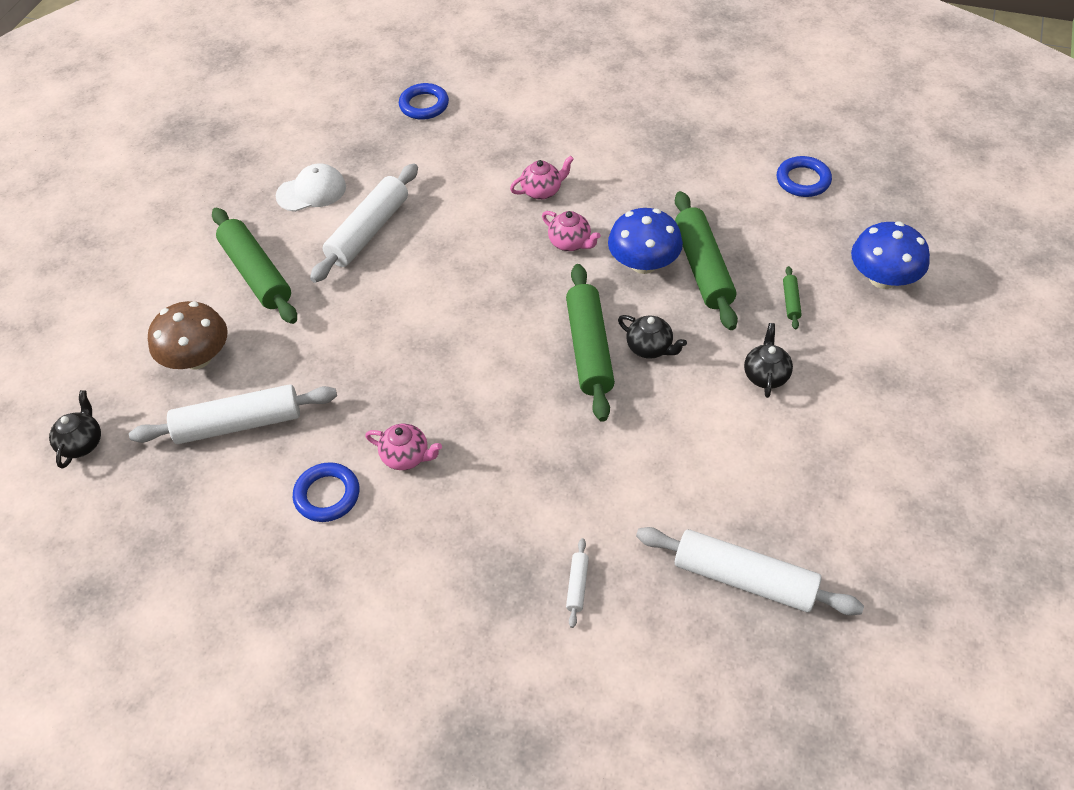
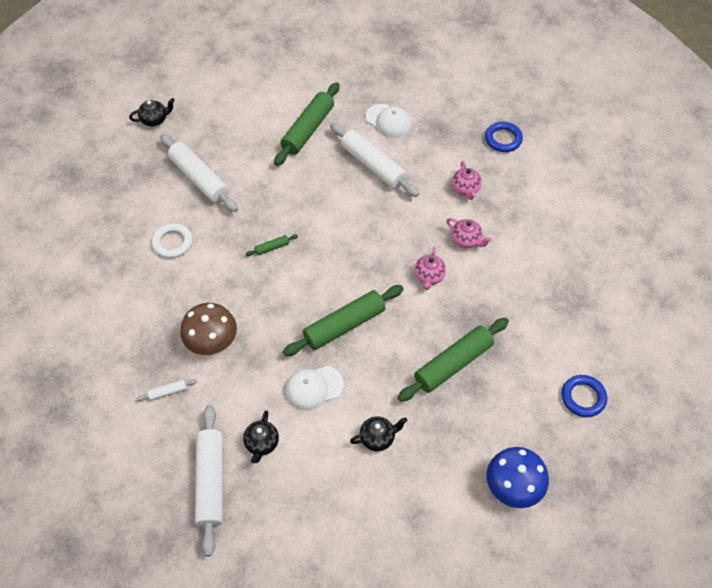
camera: 60 degrees right, 5 degrees up
brown mushroom [148,301,228,369] -> brown mushroom moved to [180,303,237,355]
blue ring [293,462,359,522] -> white ring [152,223,193,258]
white rolling pin [310,163,418,283] -> white rolling pin turned 45 degrees clockwise [330,123,419,197]
pink teapot [365,423,442,470] -> pink teapot moved to [452,161,482,200]
blue mushroom [608,208,683,274] -> none
black teapot [618,315,687,359] -> black teapot moved to [243,410,279,463]
green rolling pin [783,266,802,330] -> green rolling pin moved to [246,234,298,256]
none -> white cap [285,366,344,410]

